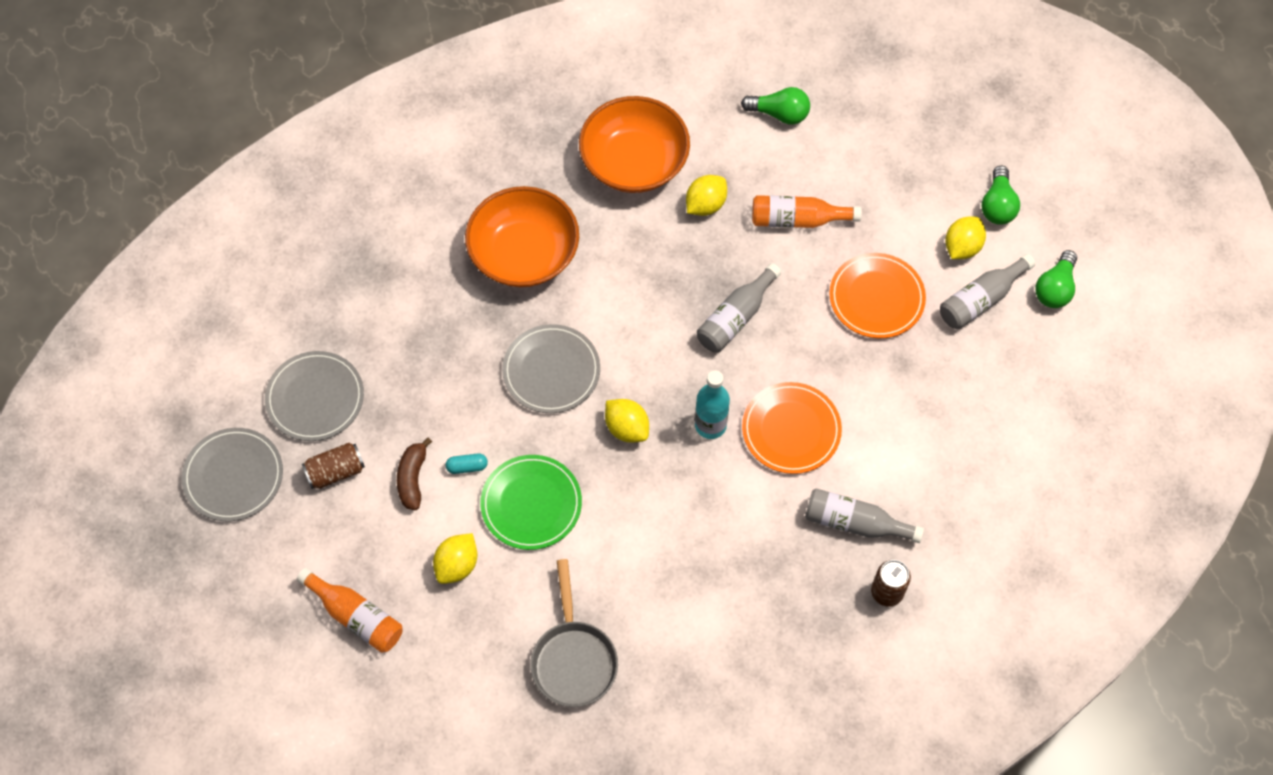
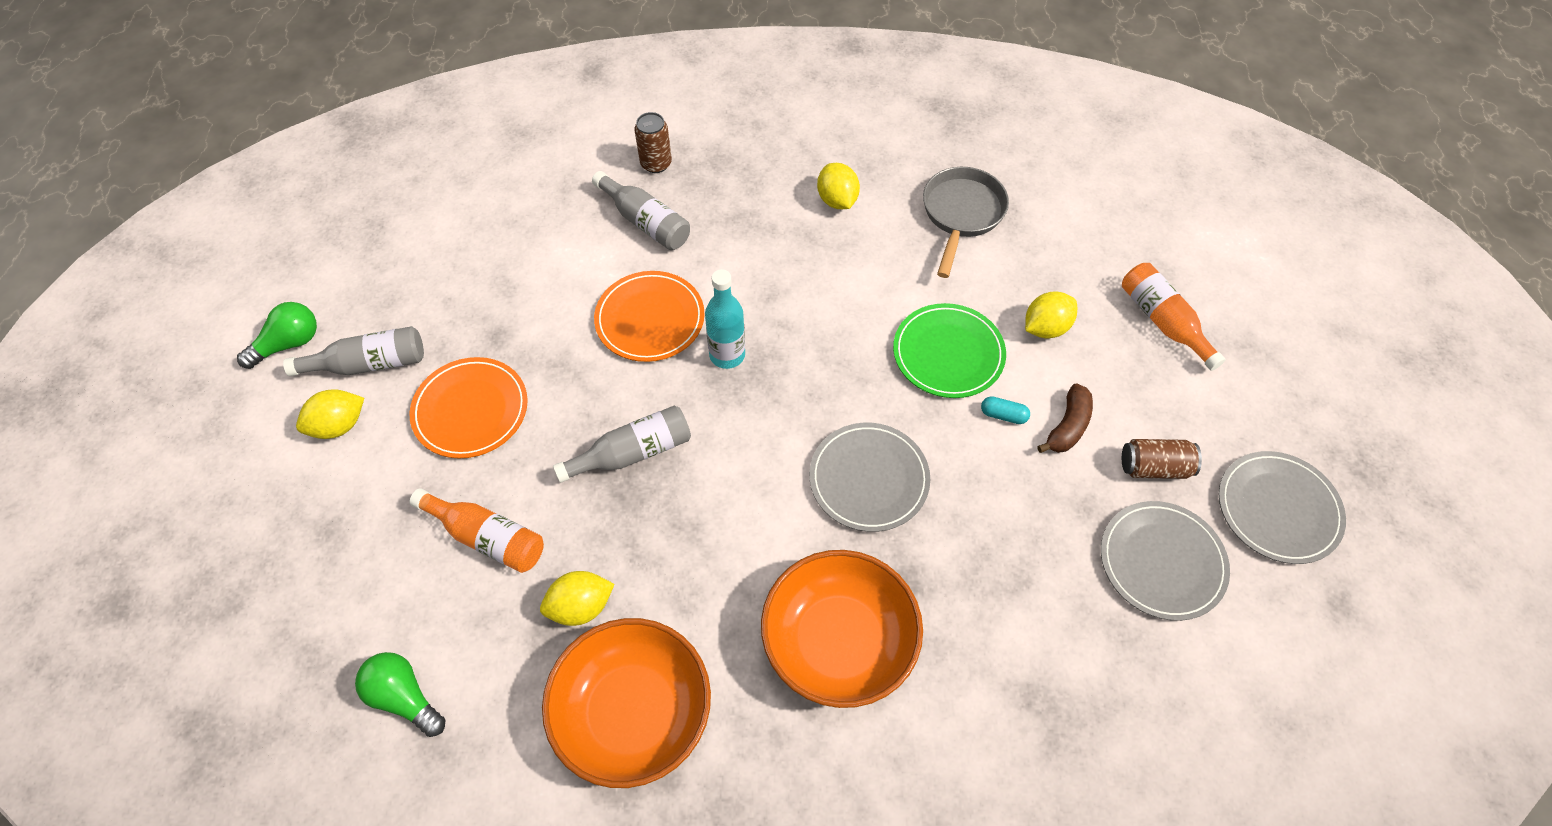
camera: 155 degrees left, 5 degrees down
yellow lemon [605,399,649,443] -> yellow lemon moved to [817,163,860,209]
green light bulb [982,166,1020,225] -> none

